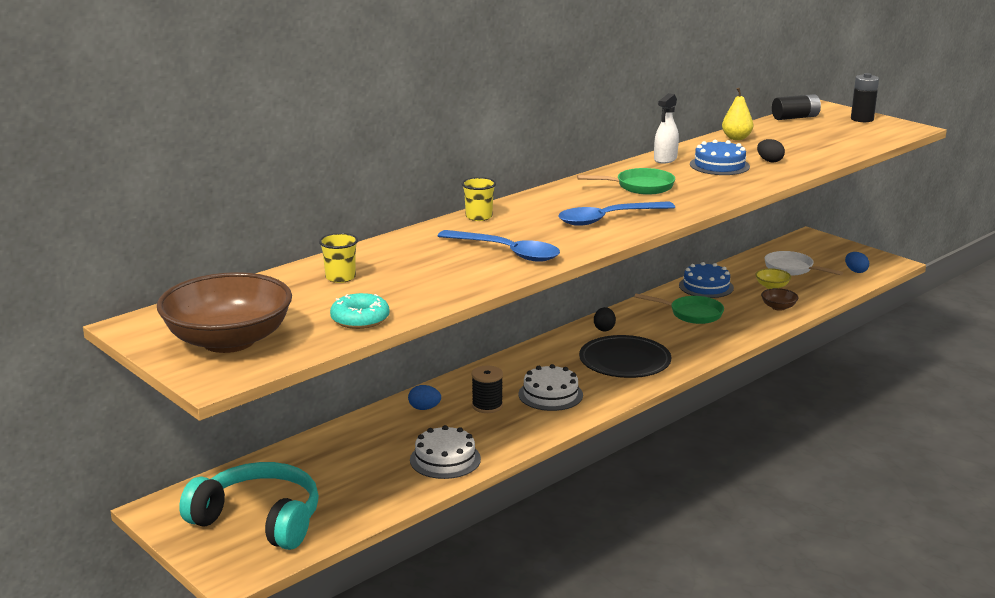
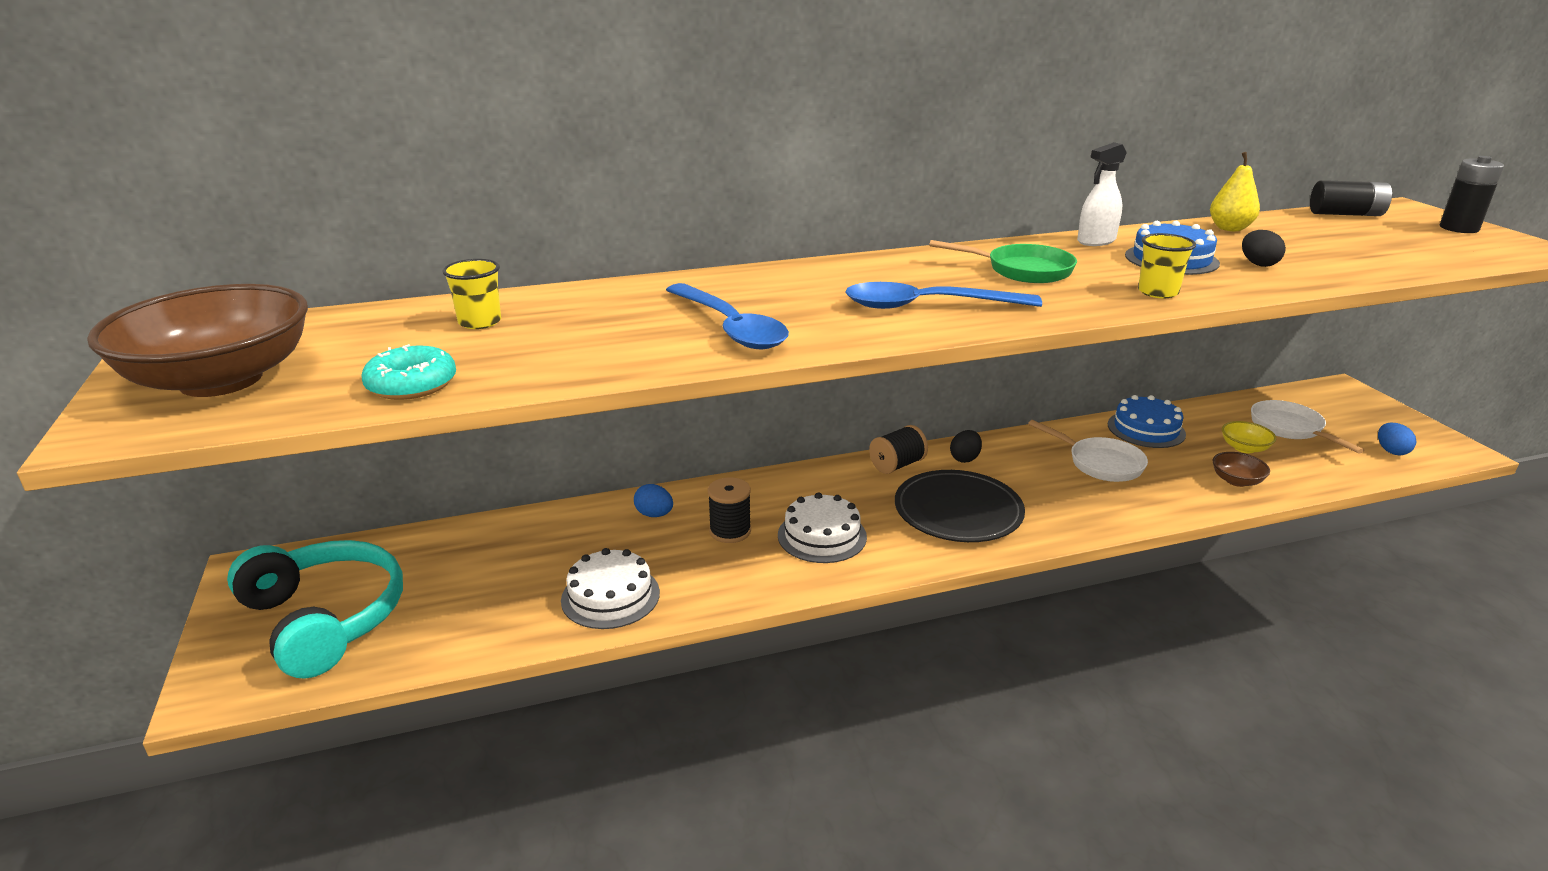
camera: 25 degrees right, 5 degrees up
yellow cup [462,177,496,221] -> yellow cup moved to [1138,233,1196,298]
green pan [634,294,724,324] -> white pan [1028,420,1148,482]
none -> black spool [869,425,928,474]

